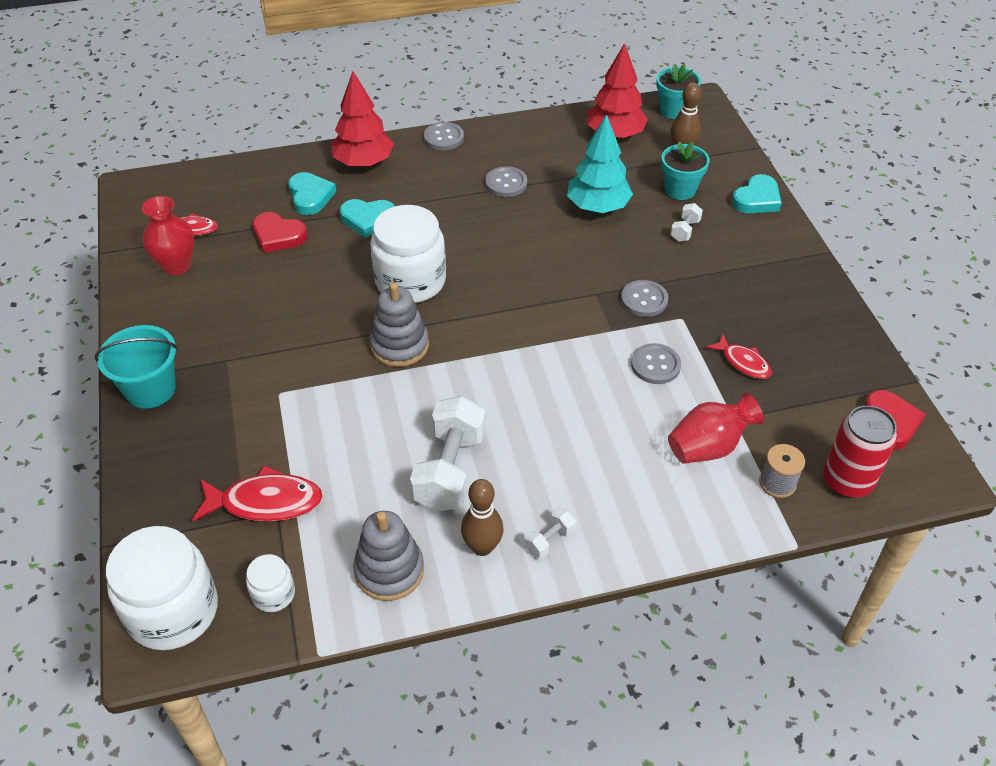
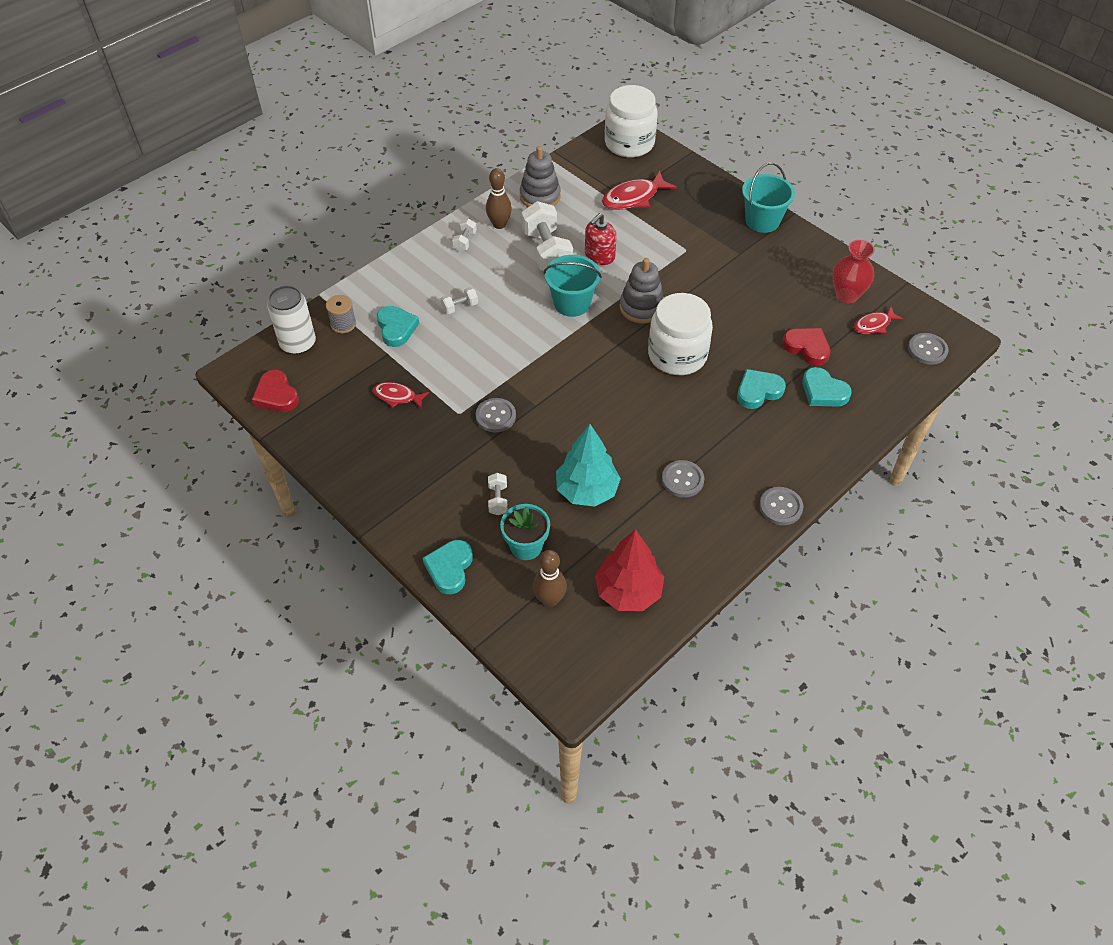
camera: 150 degrees right, 5 degrees up
white jar [246,554,295,612] -> none
red heart [253,212,307,253] -> red heart turned 45 degrees clockwise [782,328,831,366]
red tree [331,71,394,167] -> none
grey button [631,343,681,384] -> grey button moved to [908,333,948,365]
turquoise flower pot [656,63,701,119] -> none
red vase [668,392,764,464] -> turquoise heart [377,306,419,347]
red can [823,405,897,498] -> white can [267,285,316,355]
none -> white dumbbell [441,287,478,314]
none -> turquoise bucket [544,255,602,317]
none -> red soap dispenser [585,213,617,265]

